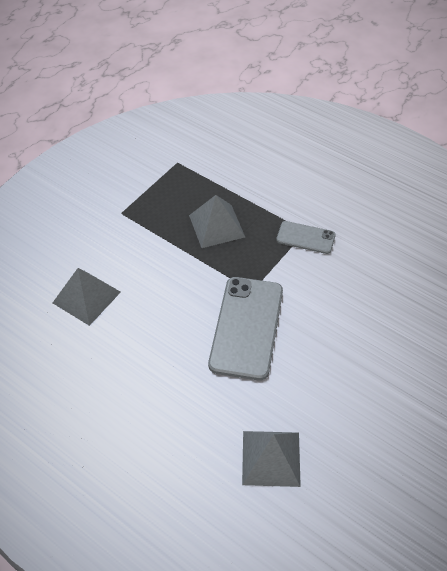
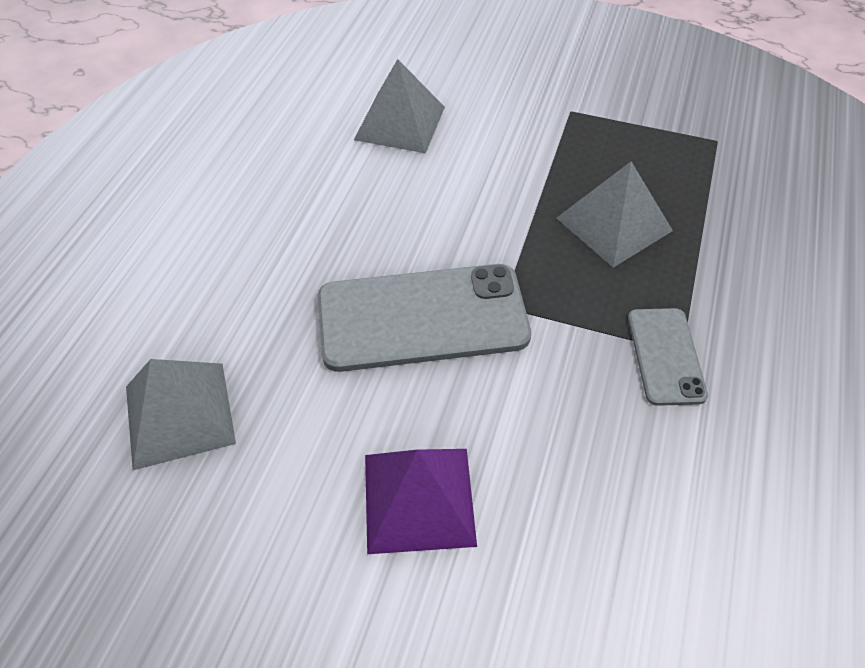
camera: 70 degrees right, 0 degrees up
none -> purple pyramid [365,449,477,554]

